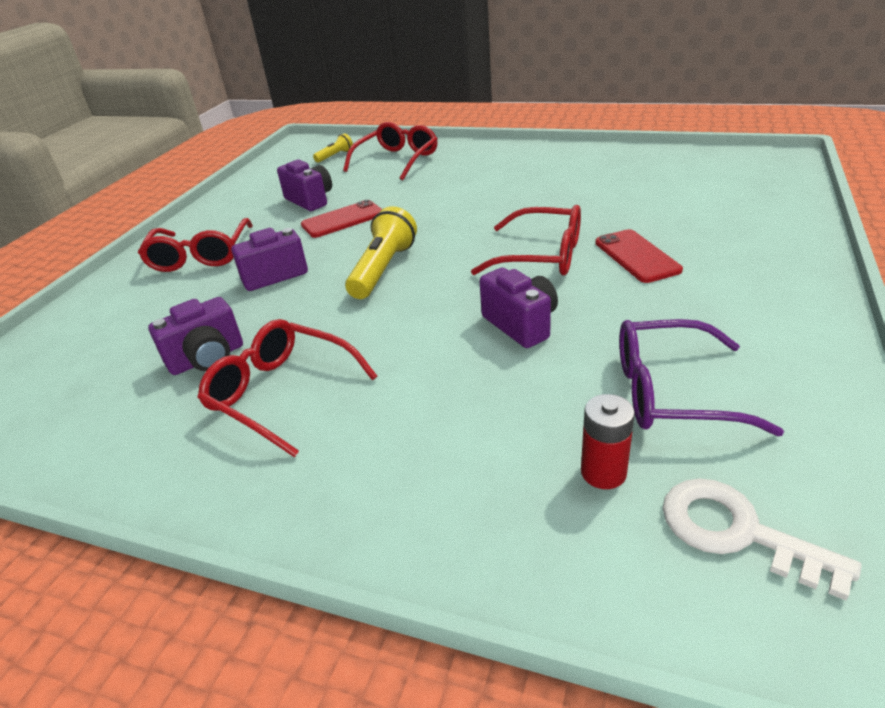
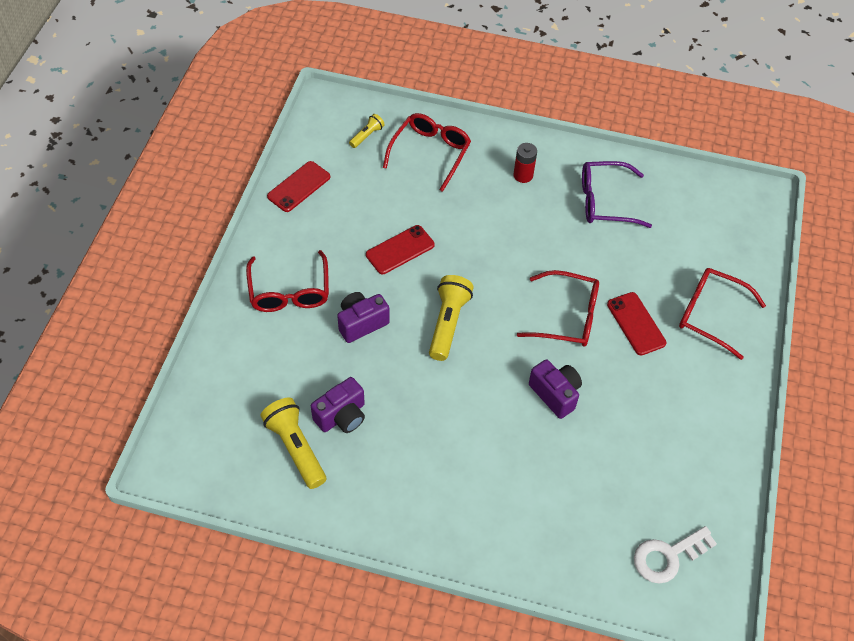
camera: 10 degrees left, 20 degrees up
red glasses [197,319,378,458] -> red glasses moved to [679,268,766,360]
purple camera [277,160,332,211] -> none
red battery [581,394,635,489] -> red battery moved to [514,143,537,183]
purple glasses [619,319,784,436] -> purple glasses moved to [582,161,652,228]
white key [662,478,862,601] -> white key turned 60 degrees counterclockwise [634,526,717,584]
none -> yellow flashlight [260,398,326,489]
none -> red phone [267,161,330,212]

